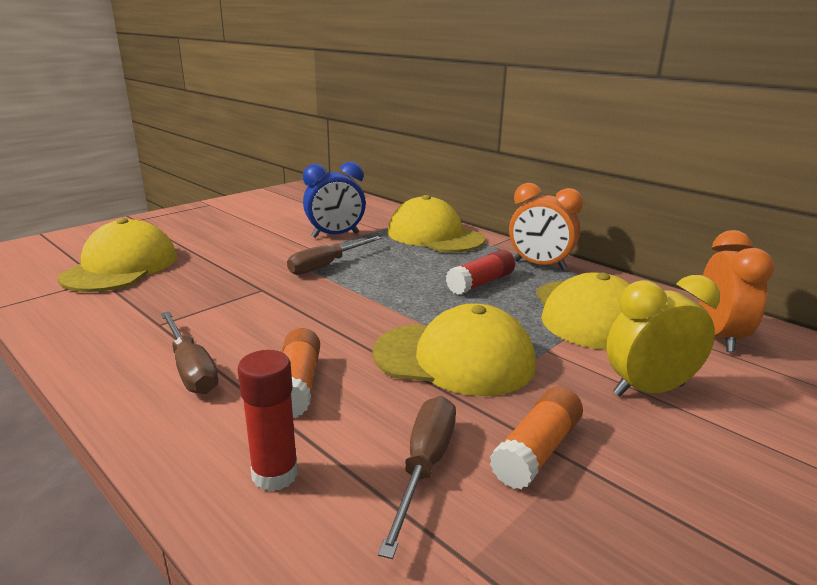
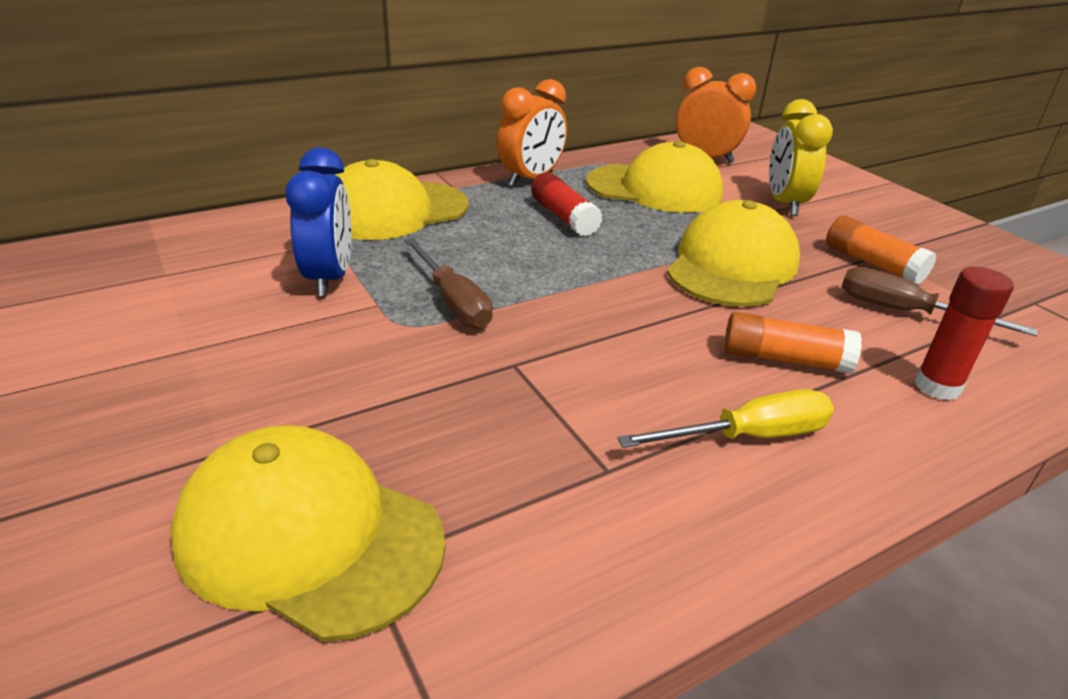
camera: 75 degrees left, 10 degrees up
brown screwdriver [161,311,219,394] -> yellow screwdriver [617,389,834,448]

